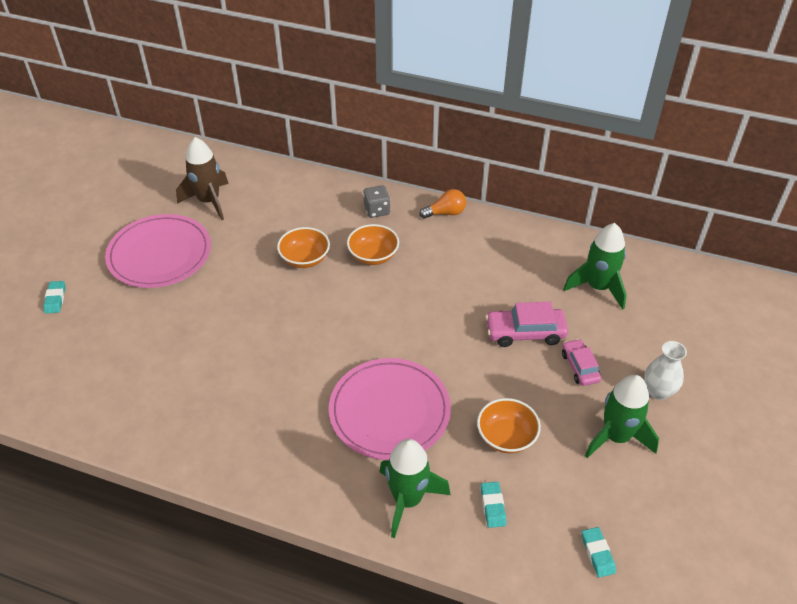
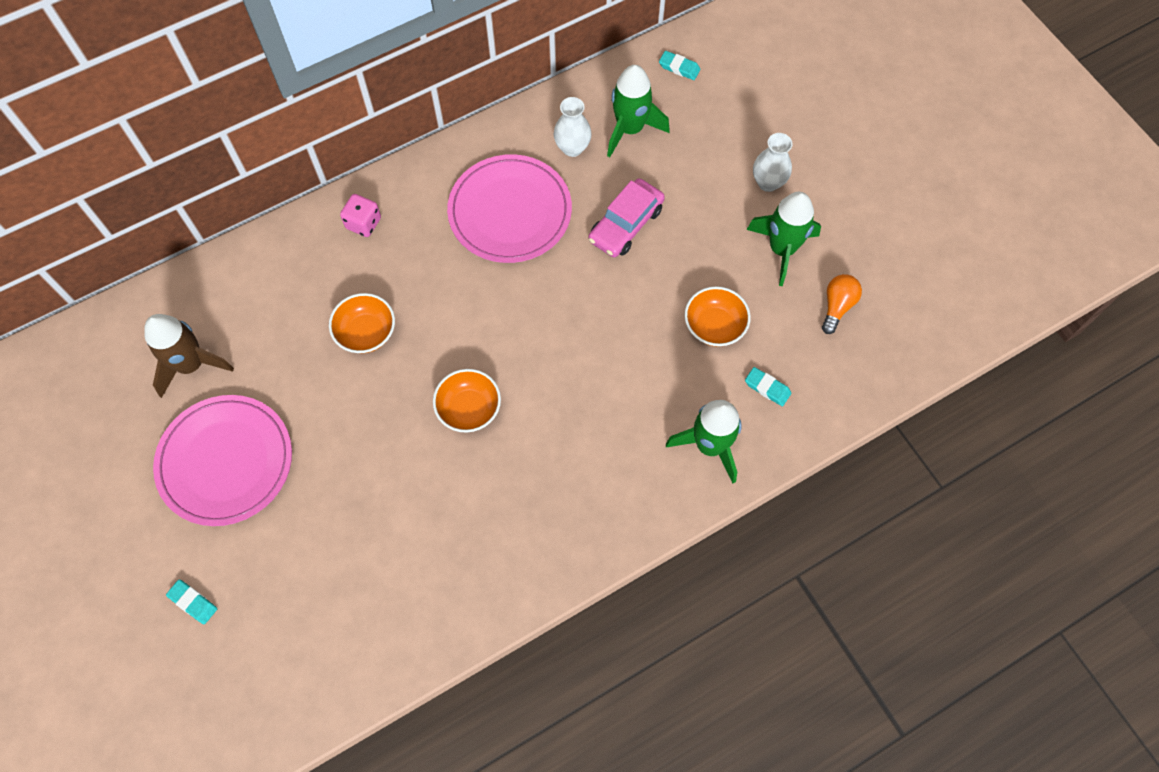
camera: 50 degrees left, 20 degrees up
pink plate [329,358,451,460] -> pink plate moved to [447,154,572,263]
orange bowl [347,224,399,265] -> orange bowl moved to [433,369,501,433]
grey dice [363,185,390,218] -> pink dice [340,194,381,237]
orange light bulb [420,189,466,218] -> orange light bulb moved to [822,274,862,334]
pink car [562,339,601,386] -> none
turquoise eraser [582,527,616,577] -> turquoise eraser moved to [659,51,701,80]
none -> white vase [554,97,592,157]

